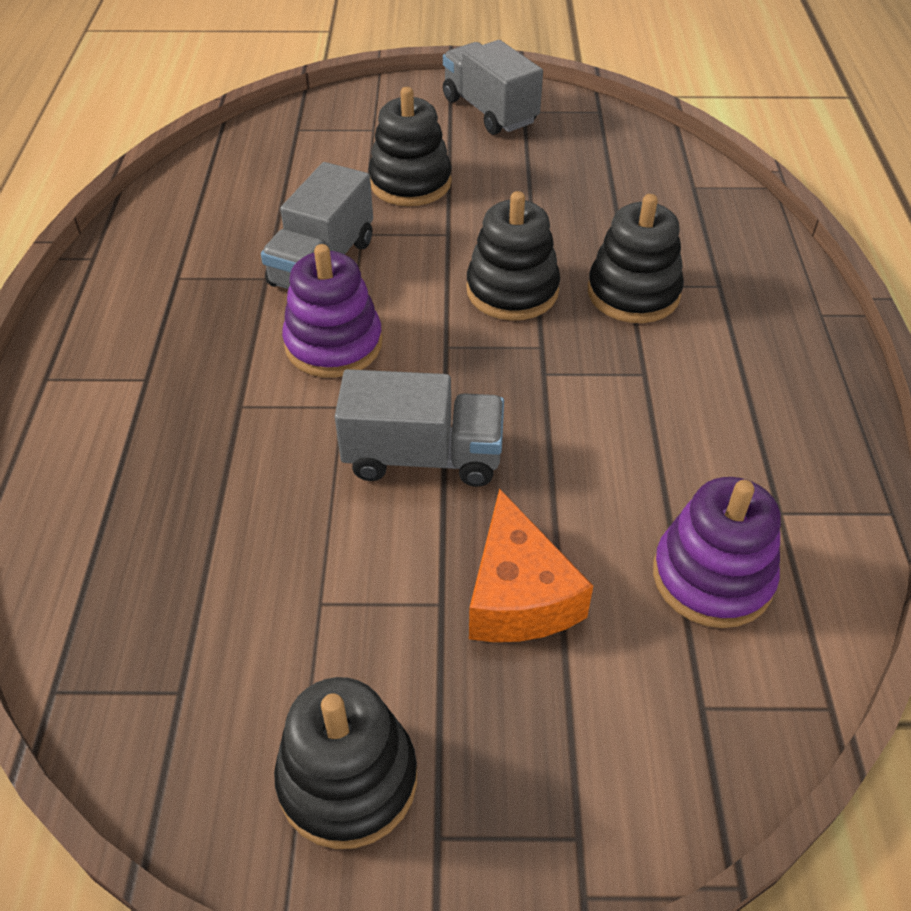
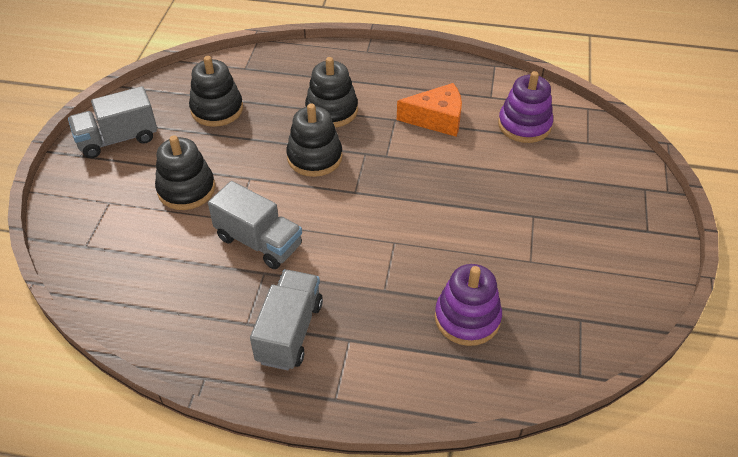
camera: 80 degrees left, 0 degrees up
black stacking toy [274,677,417,849] -> black stacking toy moved to [189,56,243,127]
purple stacking toy [282,244,382,378] -> purple stacking toy moved to [435,264,502,346]
grey truck [335,369,504,487] -> grey truck moved to [250,270,323,370]
orange cheese [469,488,593,642] -> orange cheese moved to [397,83,462,137]

